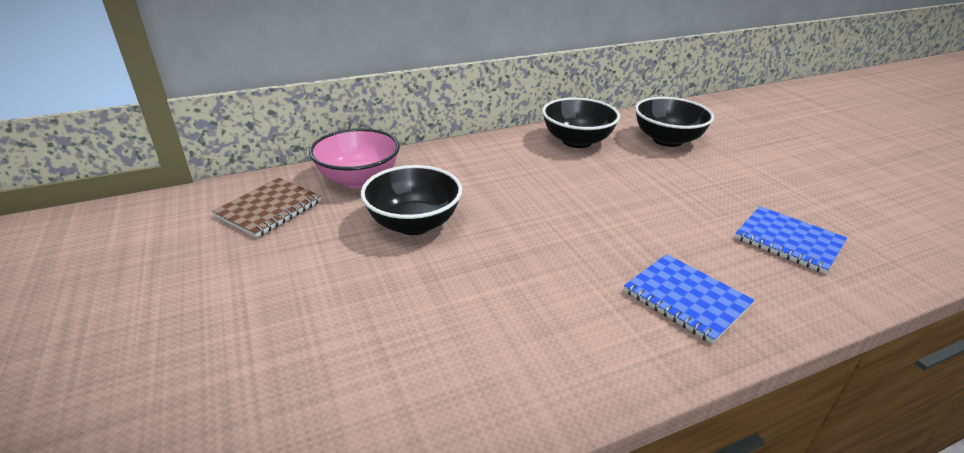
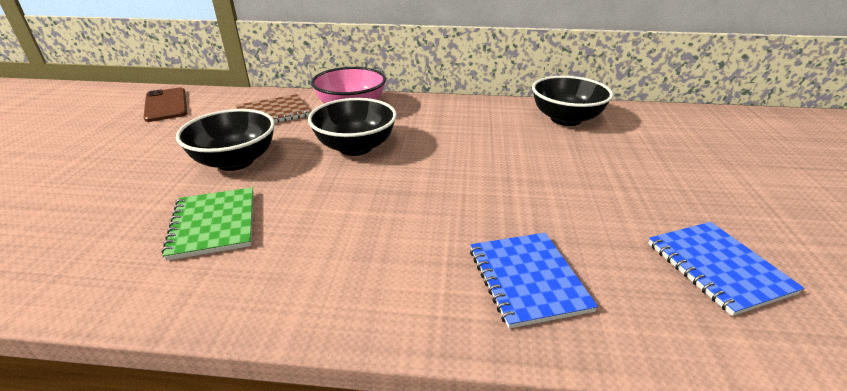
camera: 30 degrees right, 0 degrees up
black bowl [635,97,714,147] -> black bowl moved to [176,109,275,171]
none -> brown phone [144,88,187,122]
none -> green notebook [162,187,254,261]

